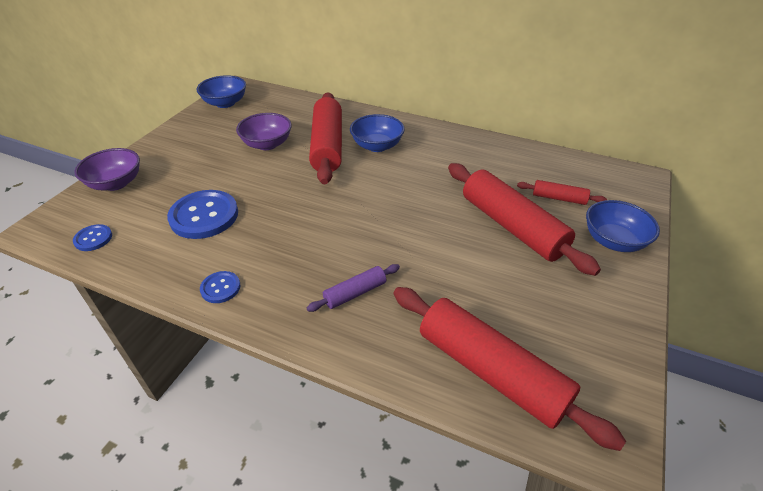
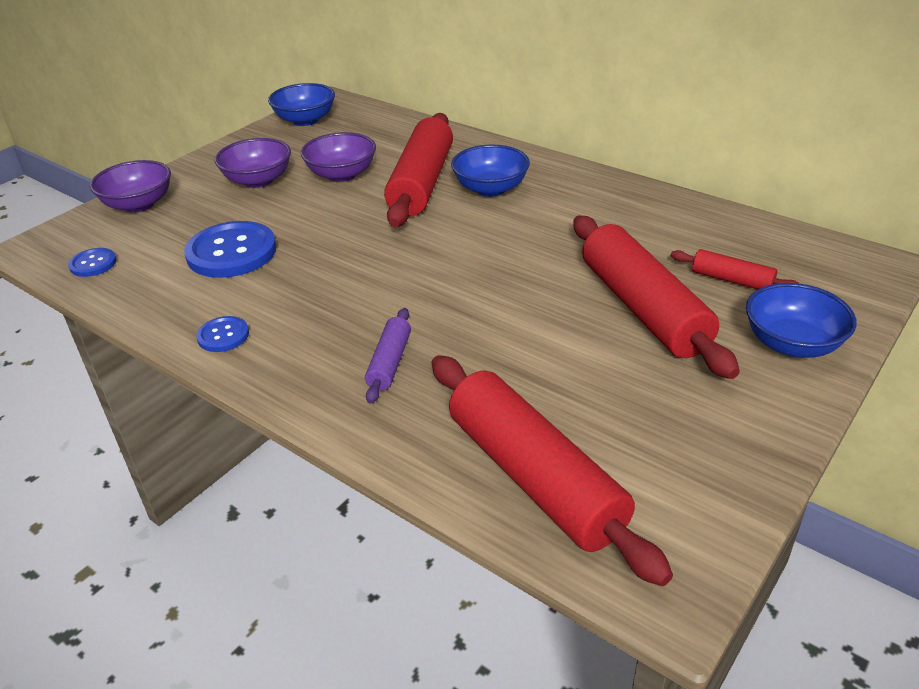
camera: 15 degrees right, 5 degrees down
purple rolling pin [307,264,400,312] -> purple rolling pin turned 60 degrees counterclockwise [365,308,411,404]
none -> purple bowl [215,138,291,188]

